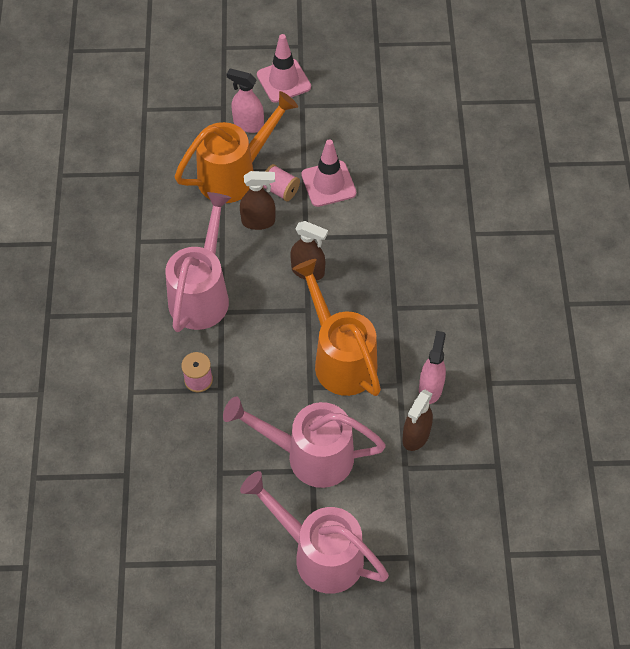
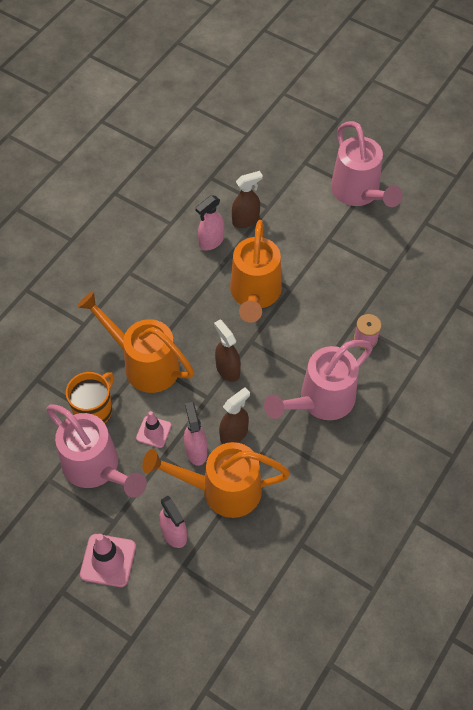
camera: 145 degrees left, 0 degrees up
pink watering can [223,396,386,488] -> pink watering can moved to [46,405,147,498]
brown spray bottle [240,171,276,230] -> brown spray bottle turned 105 degrees clockwise [219,387,250,444]
pink spool [263,164,300,201] -> pink spray bottle [184,402,207,466]
pink traffic cone [301,139,356,207] -> pink traffic cone [136,411,172,448], size x0.65
none -> orange mug [66,372,114,423]
none -> orange watering can [77,291,194,393]

